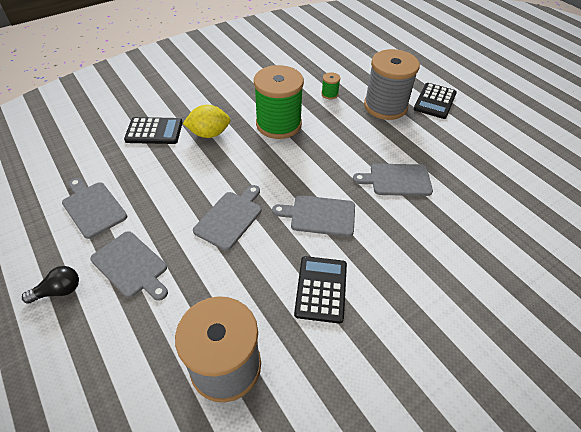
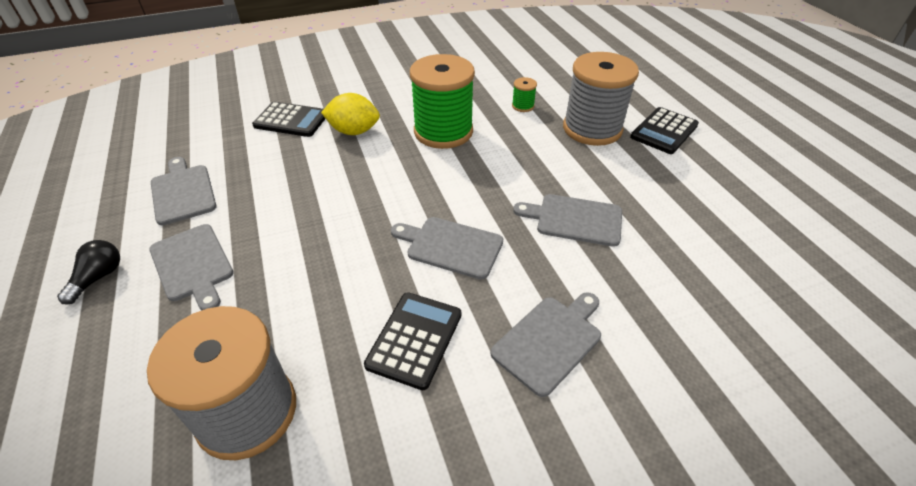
camera: 15 degrees right, 5 degrees down
black light bulb [22,266,79,304] -> black light bulb turned 60 degrees counterclockwise [57,240,120,305]
grey cutting board [193,185,261,251] -> grey cutting board moved to [490,292,601,397]

